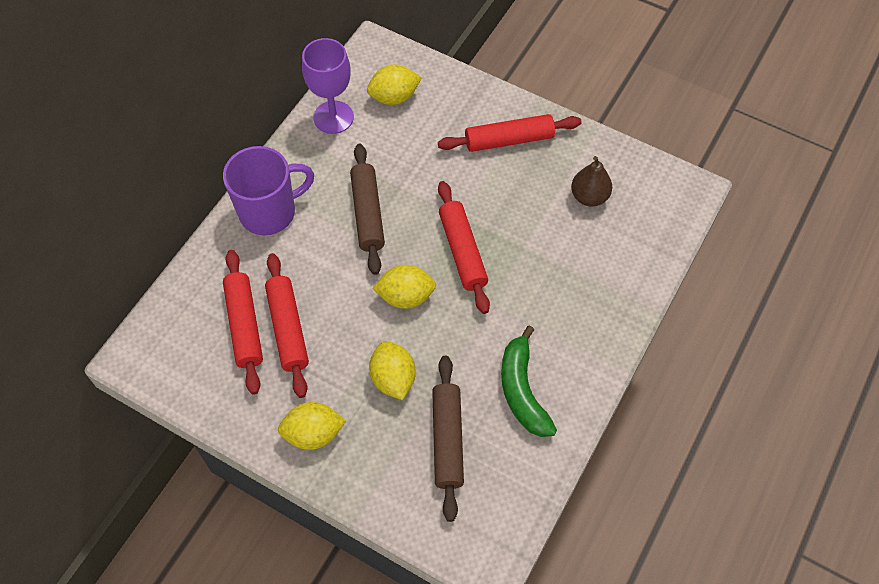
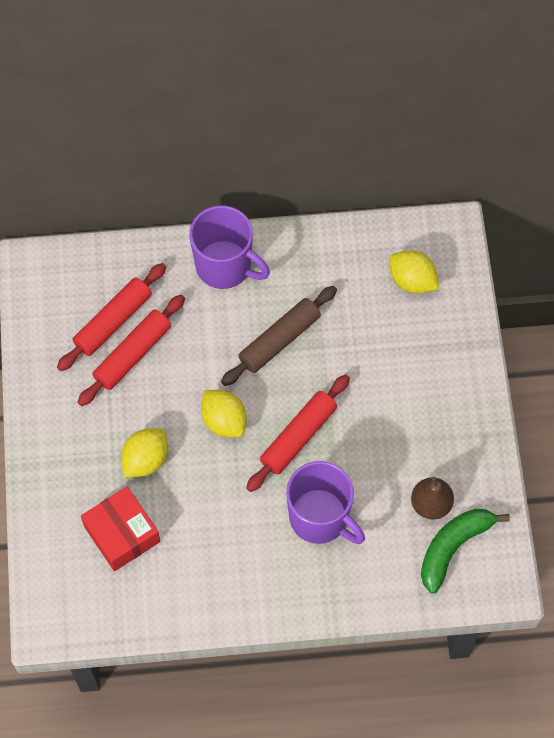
camera: 55 degrees right, 5 degrees up
yellow lemon [278,402,346,450] -> none
purple goblet [302,38,354,134] -> none
brown rolling pin [432,356,464,522] -> red box [81,486,160,571]
red rolling pin [438,114,582,152] -> none
green banana [501,326,557,437] -> green banana moved to [421,509,510,594]
none -> purple mug [286,461,365,544]

